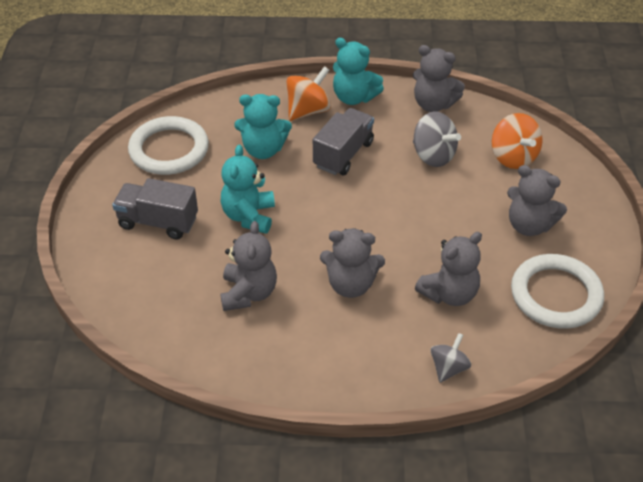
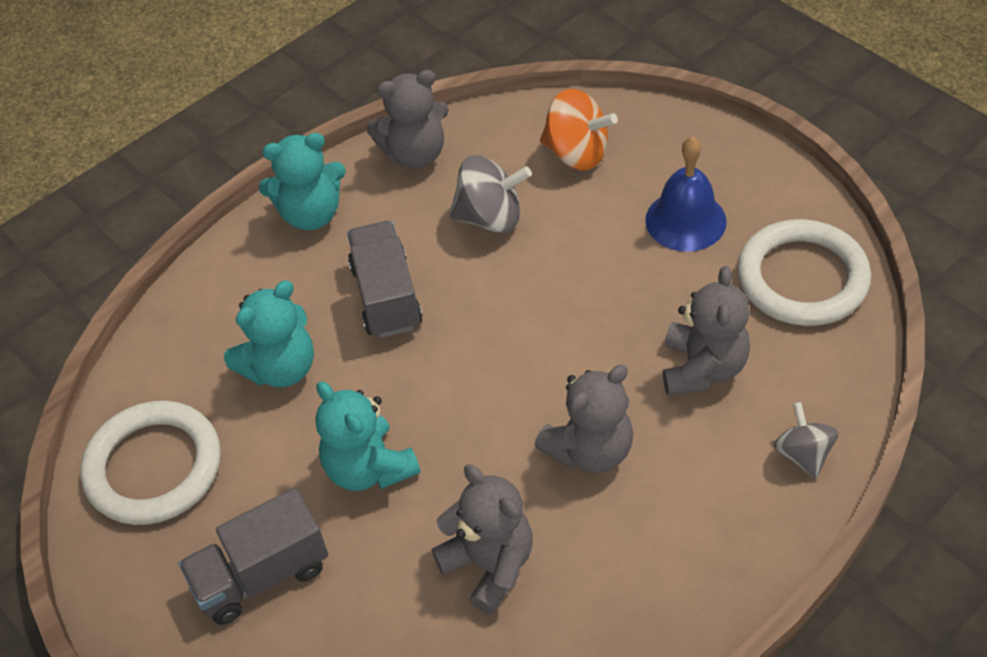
camera: 40 degrees left, 5 degrees up
orange spinning top [287,66,331,121] -> none
grey teddy bear [507,165,567,236] -> blue bell [645,137,727,252]

